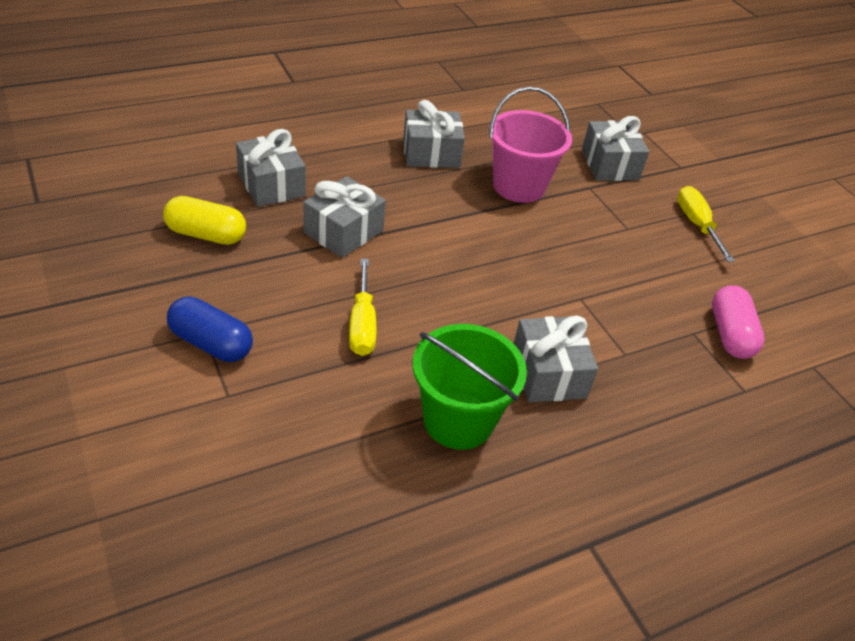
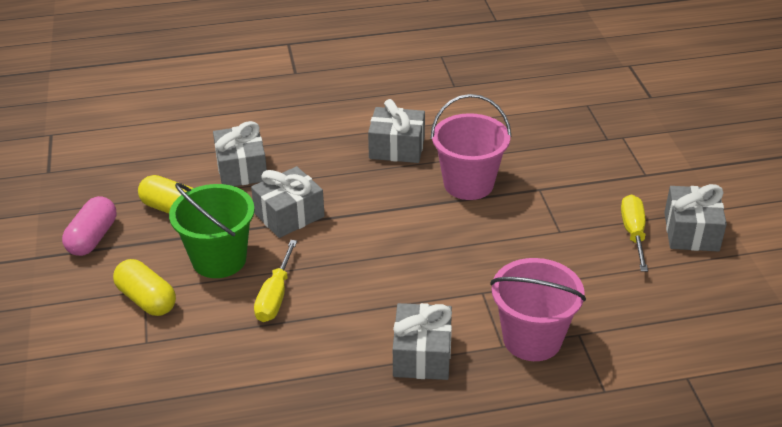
camera: 20 degrees right, 5 degrees down
blue capsule [167,296,253,362] -> yellow capsule [113,259,176,316]
green bucket [413,324,527,450] -> green bucket moved to [169,183,255,278]
grey gift [582,116,649,181] -> grey gift moved to [664,184,727,252]
pink capsule [712,285,764,359] -> pink capsule moved to [62,196,116,256]
none -> pink bucket [490,258,586,361]

